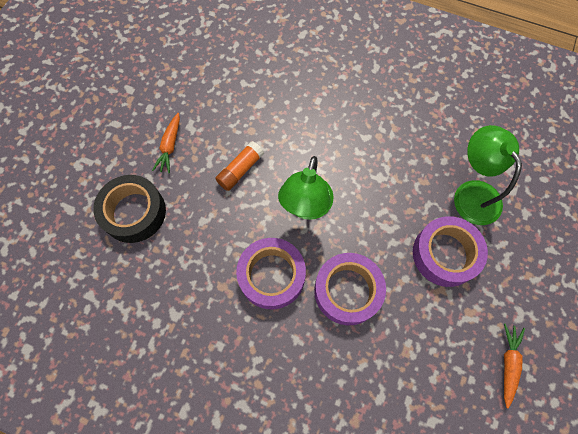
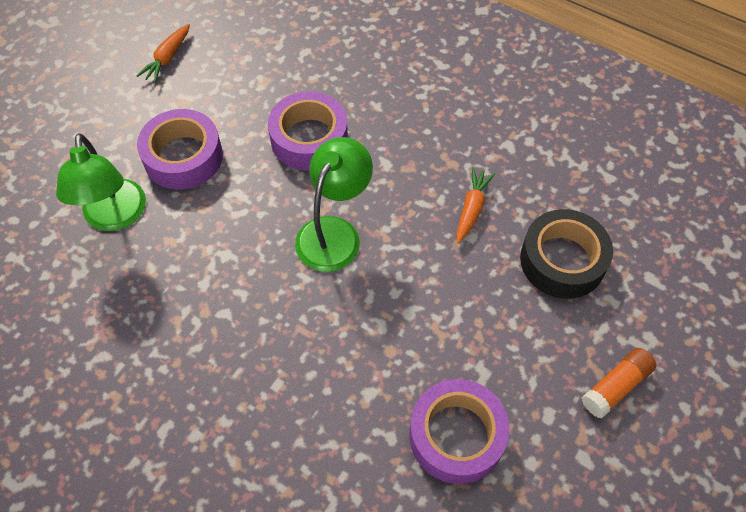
camera: 170 degrees left, 10 degrees down
orange carrot [152,113,180,173] -> orange carrot moved to [456,167,495,244]
orange glue stick [215,141,264,191] -> orange glue stick moved to [582,348,656,418]
purple tape [236,238,306,309] -> purple tape moved to [409,379,510,484]

